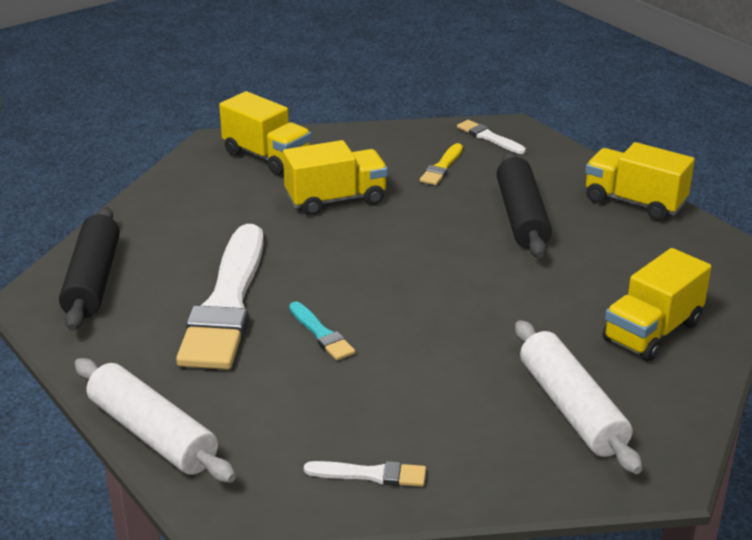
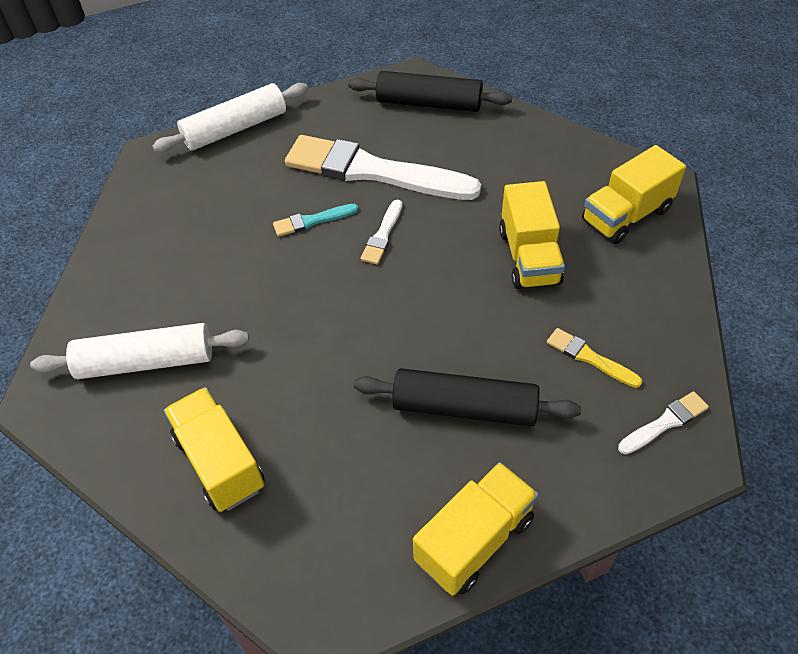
camera: 105 degrees right, 20 degrees up
white brush [304,461,426,487] -> white brush moved to [361,200,403,265]

